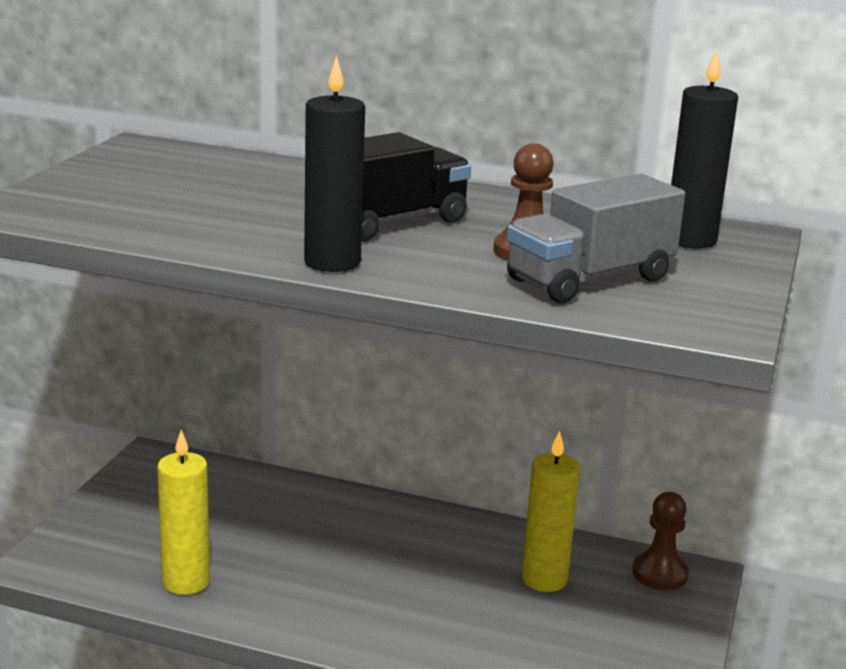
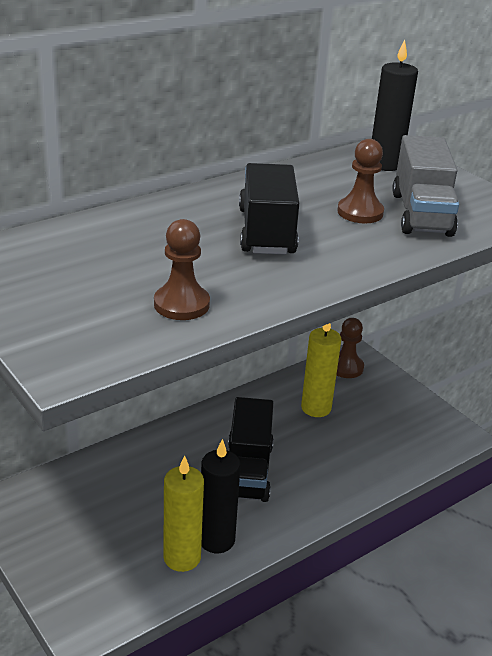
camera: 55 degrees left, 10 degrees up
black candle [304,56,365,272] -> black candle moved to [201,439,241,553]
none -> brown pawn [154,219,210,320]
none -> black truck [228,397,274,502]

